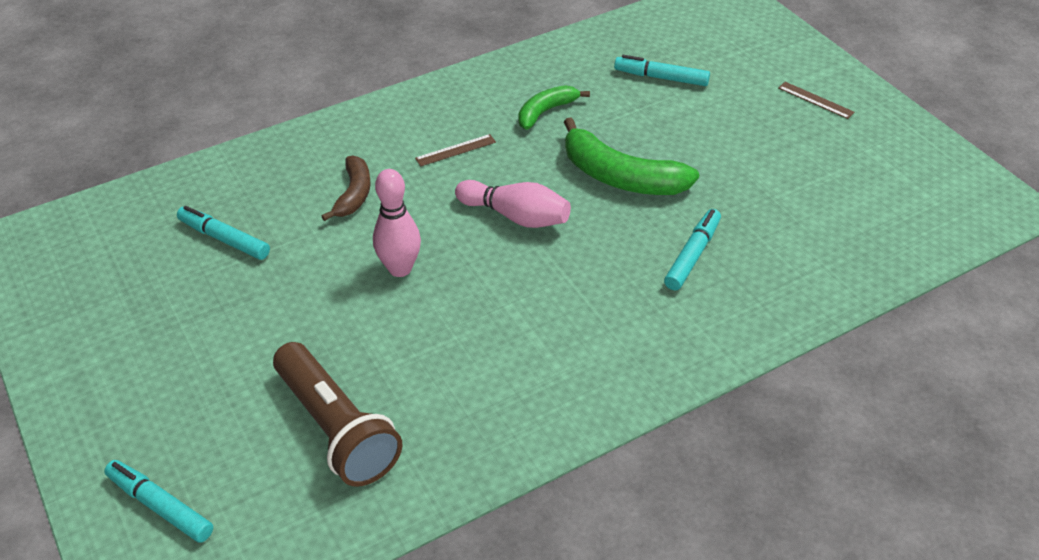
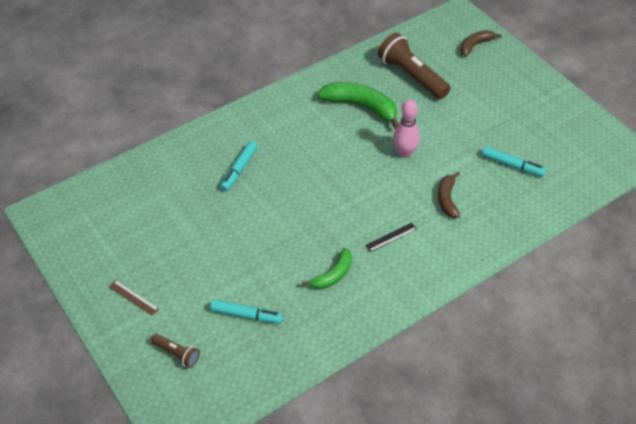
camera: 175 degrees right, 5 degrees up
turquoise marker [104,460,213,543] -> brown banana [460,30,502,57]
brown ruler [415,134,496,167] -> black ruler [365,223,417,252]
pink bowling pin [455,180,571,228] -> none
green banana [564,117,699,195] -> green banana moved to [318,82,399,129]
none -> brown flashlight [151,334,200,368]

